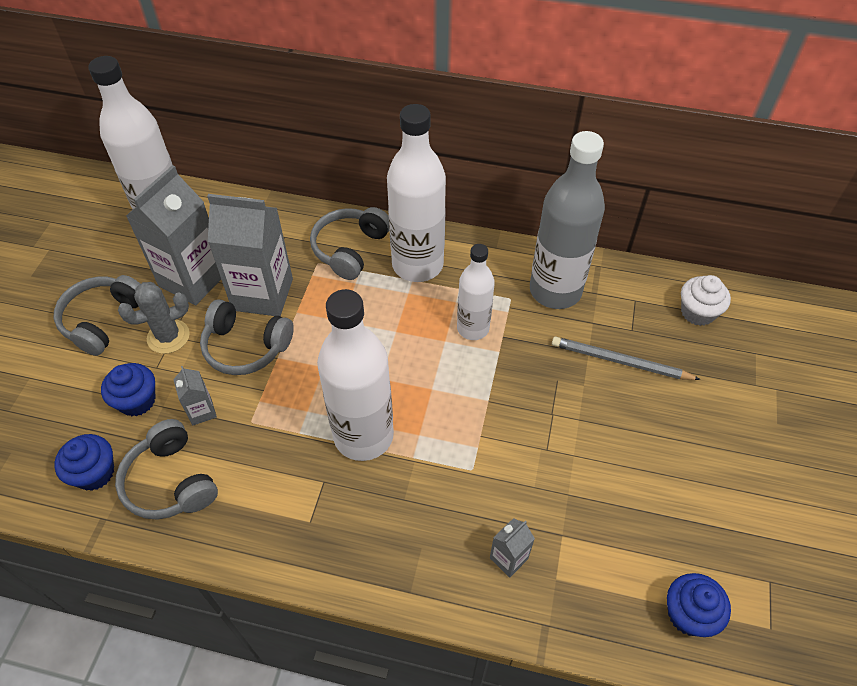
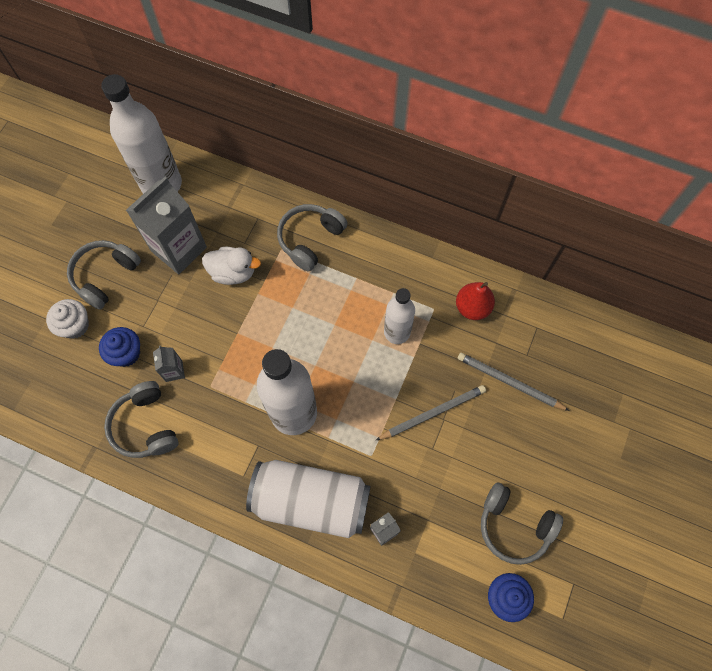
camera: 10 degrees right, 15 degrees up
blue cupcake [54,434,114,491] -> none
grey cactus [118,282,190,354] -> none
grey headphones [200,299,294,375] -> grey headphones moved to [481,482,563,565]
grey carton [207,194,293,316] -> white duck [202,247,261,285]
white bottle [387,104,446,282] -> none
grey bottle [530,131,605,309] -> red pear [456,282,495,320]
white cupcake [681,275,731,326] -> white cupcake moved to [46,299,89,339]
none -> white can [246,460,371,538]
none -> grey pencil [376,385,486,440]

